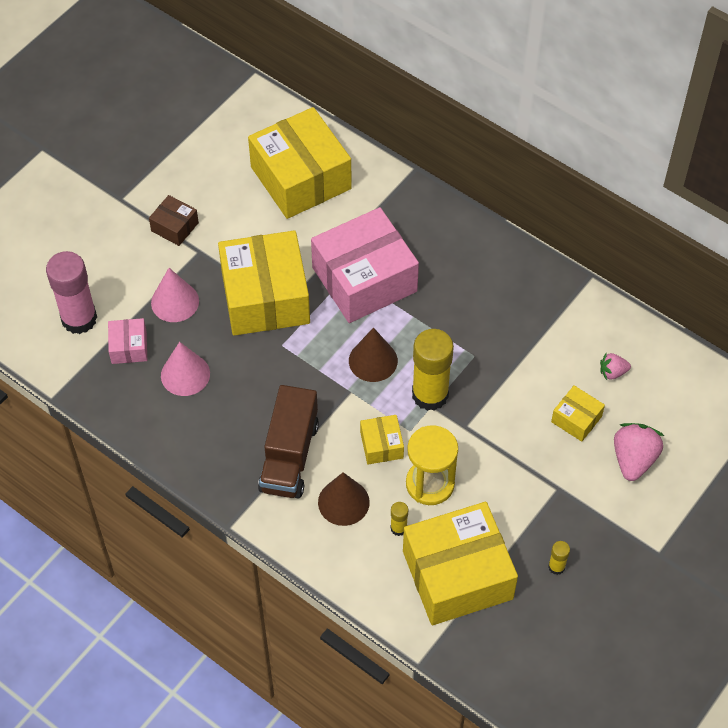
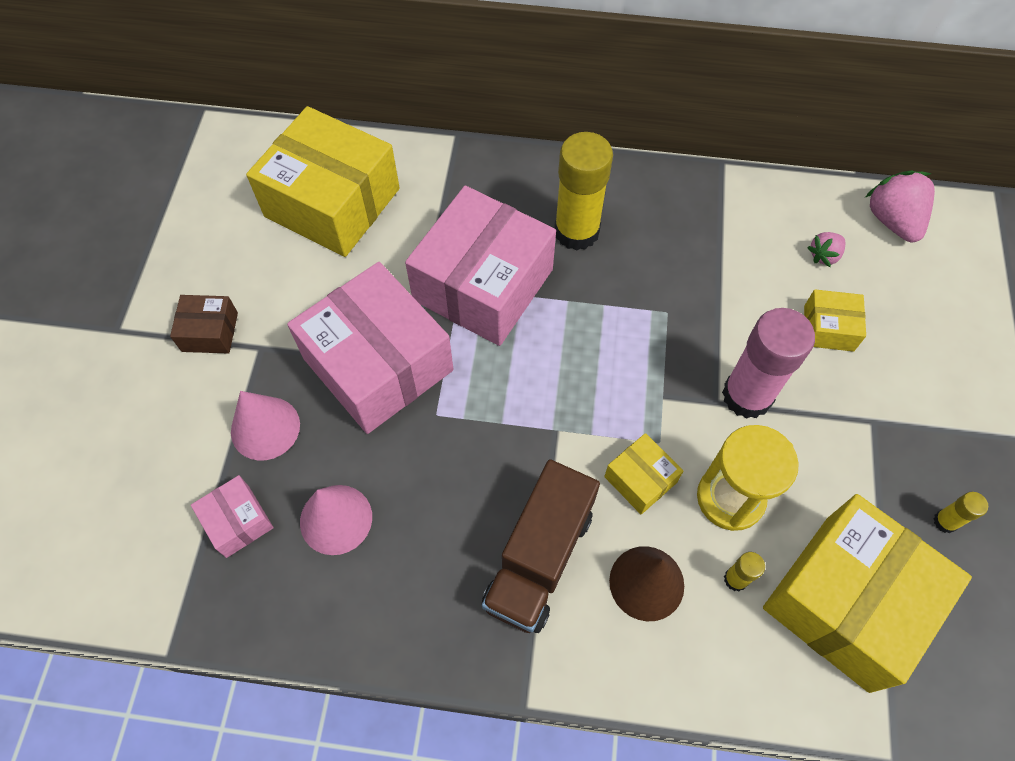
camera: 30 degrees left, 5 degrees up
pink glue stick [46,251,97,334] -> pink glue stick moved to [722,308,815,419]
yellow box [218,230,310,336] -> pink box [287,262,454,434]
brown truck [258,385,319,499] -> brown truck turned 45 degrees clockwise [482,459,600,633]
brown cone [349,327,398,382] -> none
yellow glue stick [412,329,454,411] -> yellow glue stick moved to [554,132,613,251]
pink strawberry [614,423,664,481] -> pink strawberry moved to [865,171,935,242]

